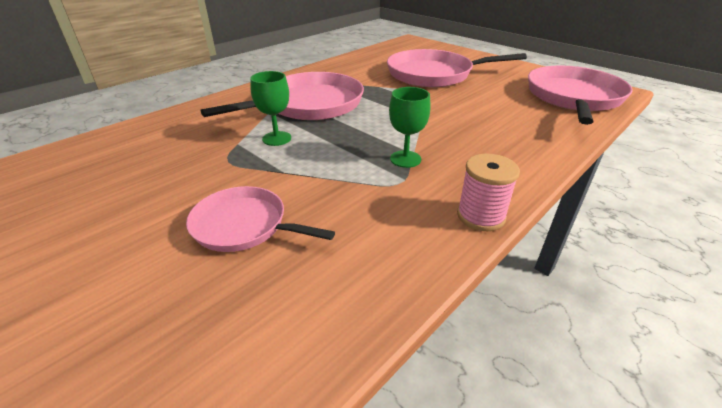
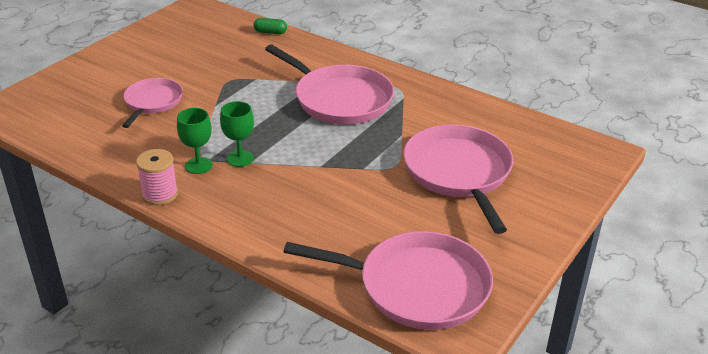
camera: 80 degrees right, 0 degrees up
green goblet [250,71,291,146] -> green goblet moved to [177,108,213,174]
none -> green capsule [253,18,287,34]

